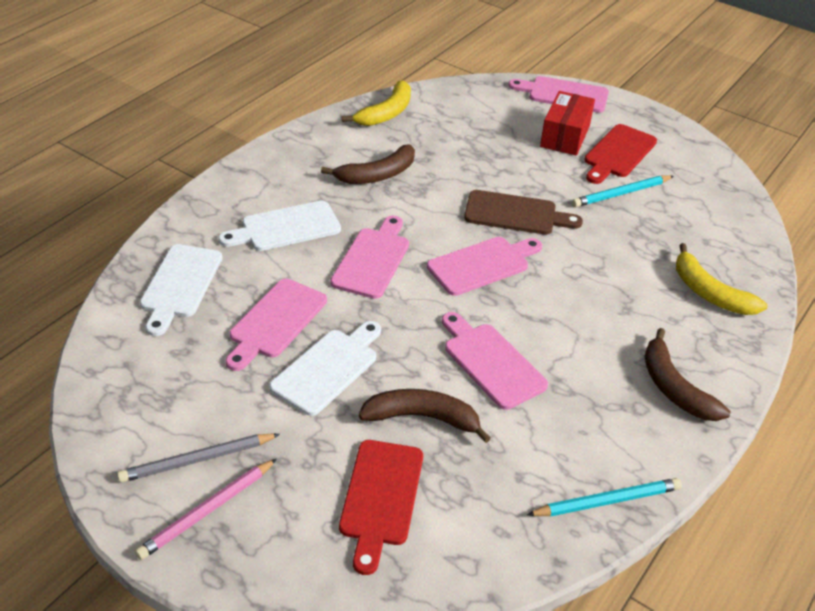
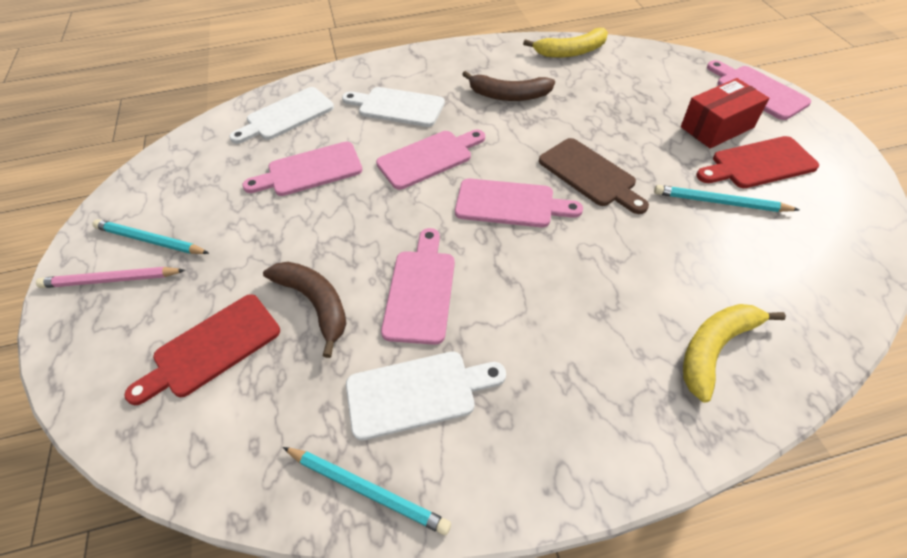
camera: 45 degrees right, 10 degrees up
grey pencil [117,433,280,483] -> turquoise pencil [92,219,209,254]
white cutting board [269,321,381,416] -> white cutting board moved to [346,351,506,441]
brown banana [645,328,730,421] -> none
yellow banana [676,243,768,315] -> yellow banana turned 45 degrees clockwise [683,304,786,403]

